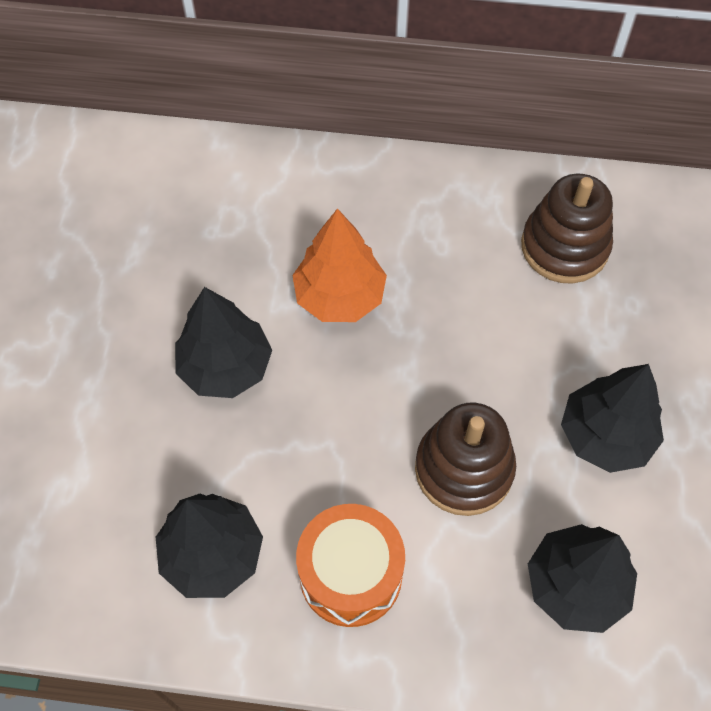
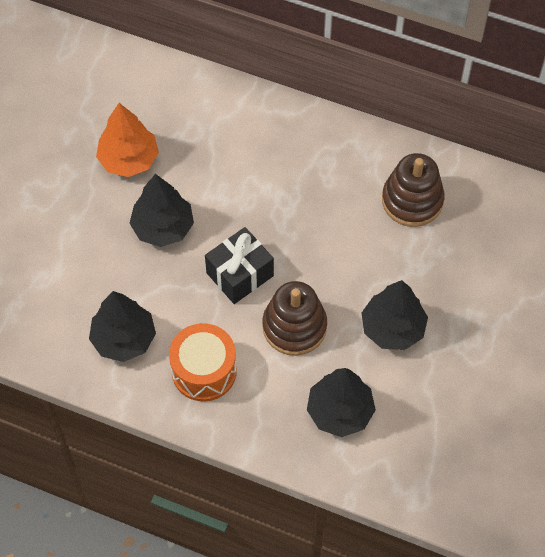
camera: 15 degrees right, 0 degrees up
orange tree [292,209,387,322] -> orange tree moved to [96,103,159,177]
none -> black gift [205,227,274,304]

